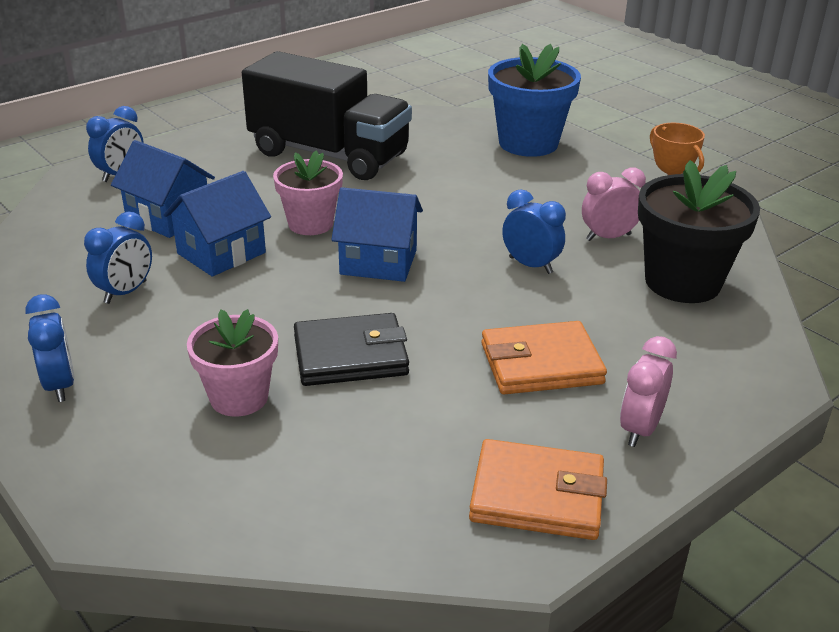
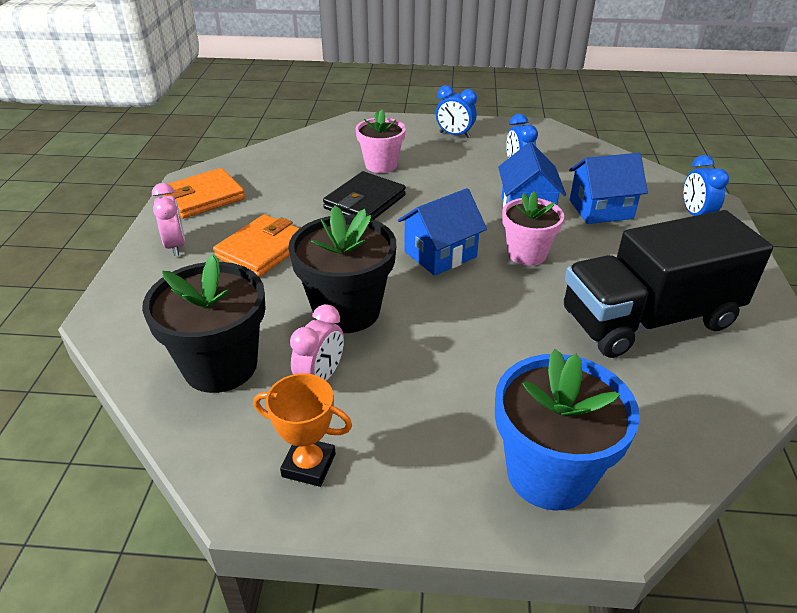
camera: 135 degrees right, 5 degrees up
blue clock [502,189,566,274] -> black flower pot [288,206,396,333]

